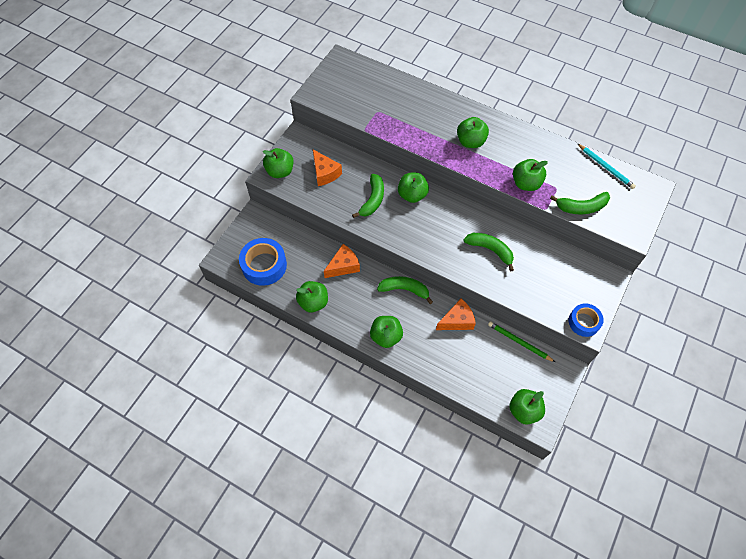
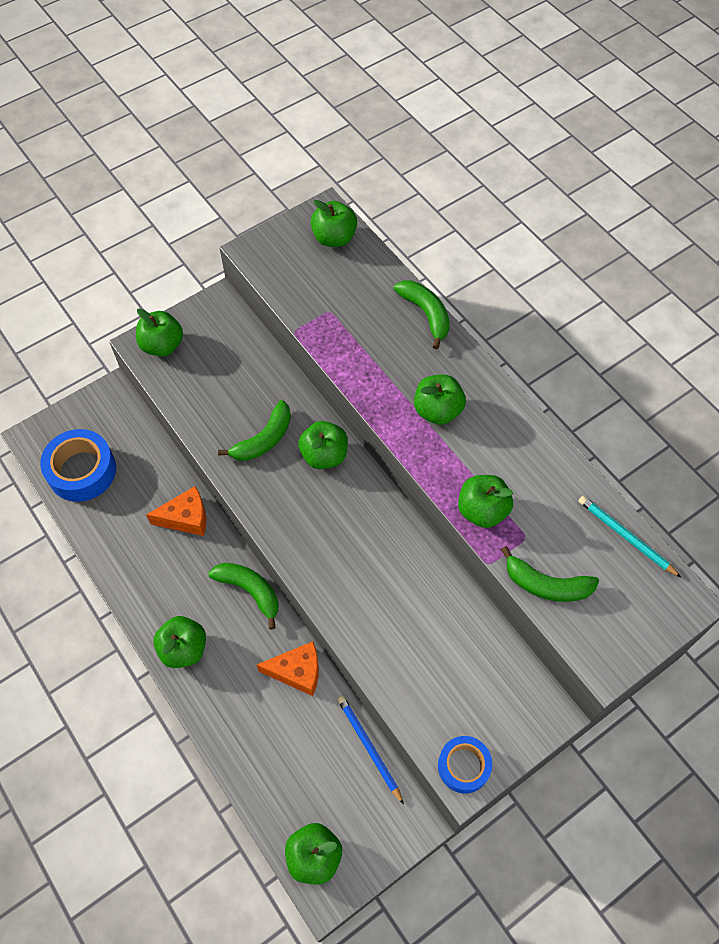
camera: 25 degrees right, 0 degrees up
green apple [296,281,328,312] -> green apple moved to [311,200,357,247]
orange cheese [313,150,342,186] -> none
green banana [463,233,514,272] -> green banana moved to [394,280,450,349]
green pencil [488,321,555,362] -> blue pencil [337,695,404,805]
turquoise pencil [577,143,636,189] -> turquoise pencil turned 150 degrees clockwise [578,496,682,578]

